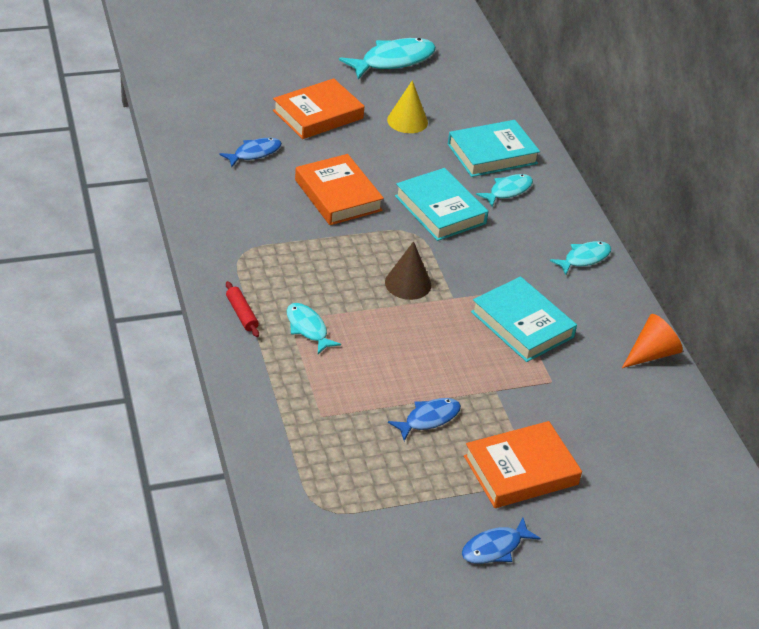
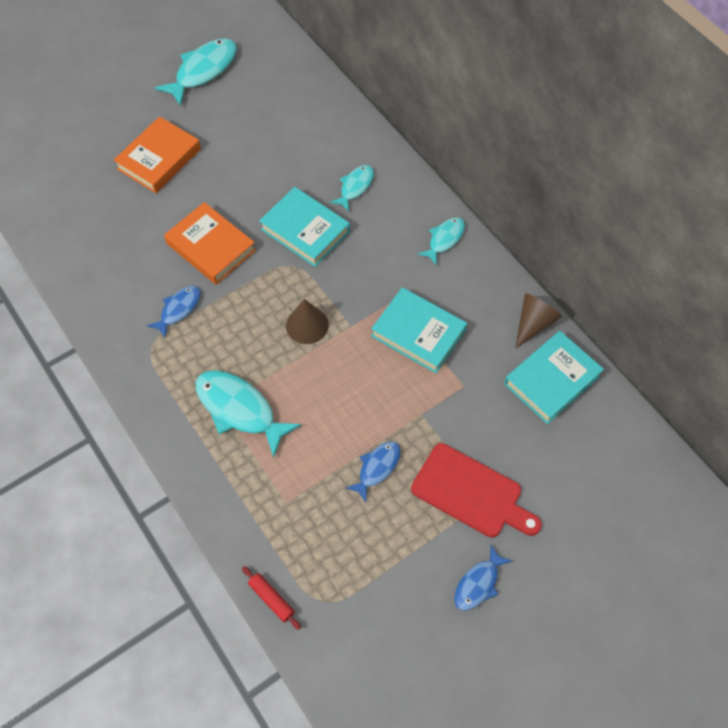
camera: 15 degrees left, 20 degrees up
blue fish [219,138,282,167] -> blue fish moved to [147,286,201,337]
red rolling pin [226,281,259,337] -> red rolling pin moved to [242,566,301,630]
turquoise fish [287,303,341,354] -> turquoise fish [195,370,302,458], size x1.73
yellow cone [387,80,428,133] -> none
turquoise book [448,120,540,177] -> turquoise book moved to [504,331,604,424]
orange book [464,421,582,508] -> red cutting board [411,443,542,537]
orange cone [622,314,683,368] -> brown cone [515,294,562,349]

